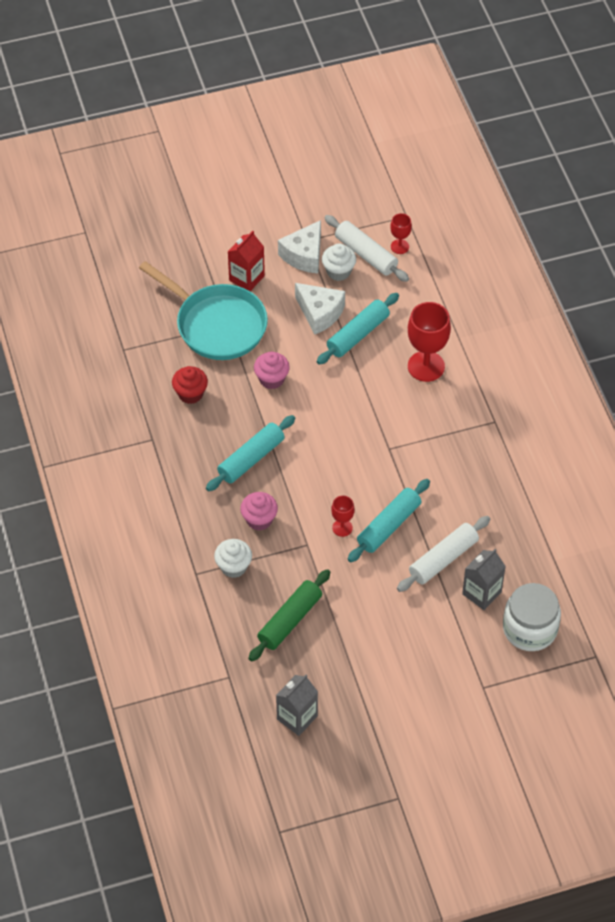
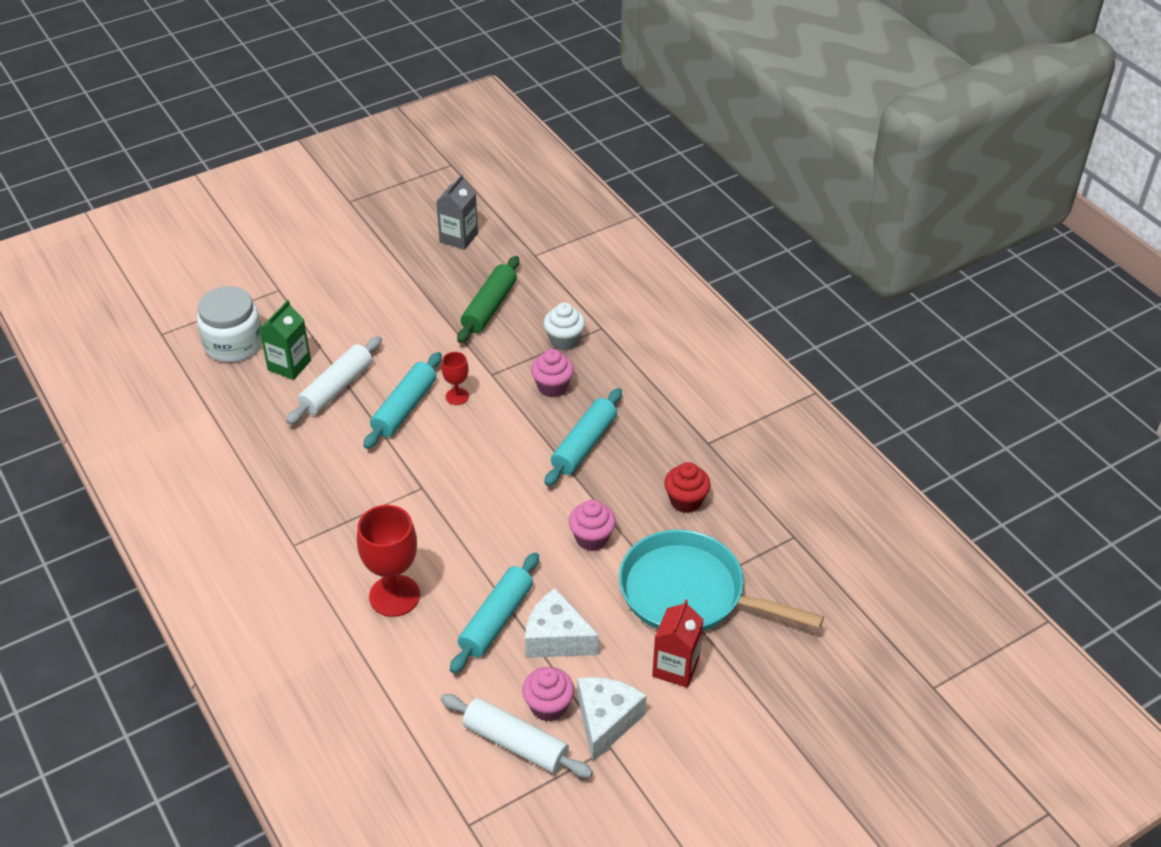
camera: 165 degrees right, 10 degrees down
white cupcake [322,243,356,281] -> pink cupcake [522,667,574,722]
red goblet [390,213,412,254] -> none
grey carton [462,549,506,610] -> green carton [259,300,311,380]

